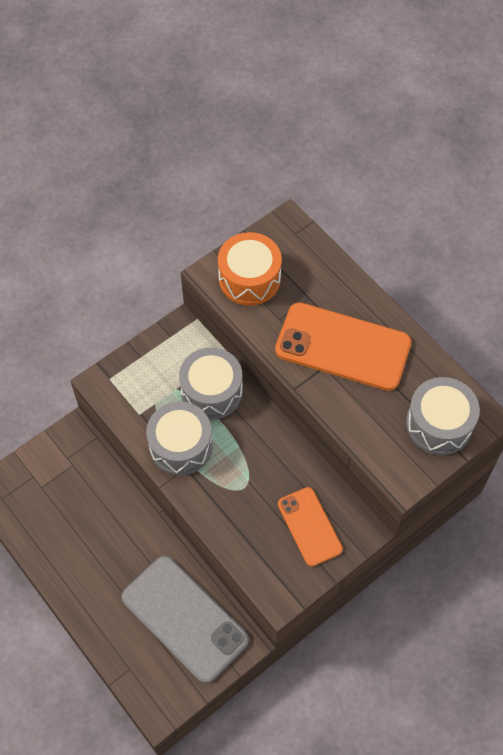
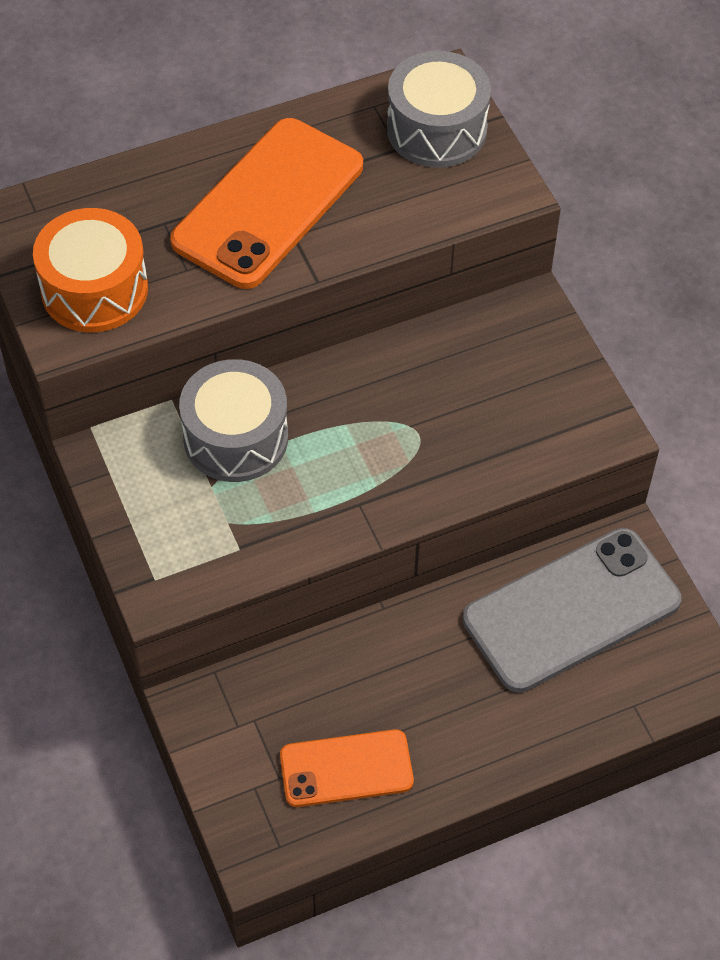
camera: 75 degrees left, 5 degrees down
grey drum [146,402,212,475] -> none
orange phone [278,487,343,567] -> orange phone moved to [280,729,414,807]

